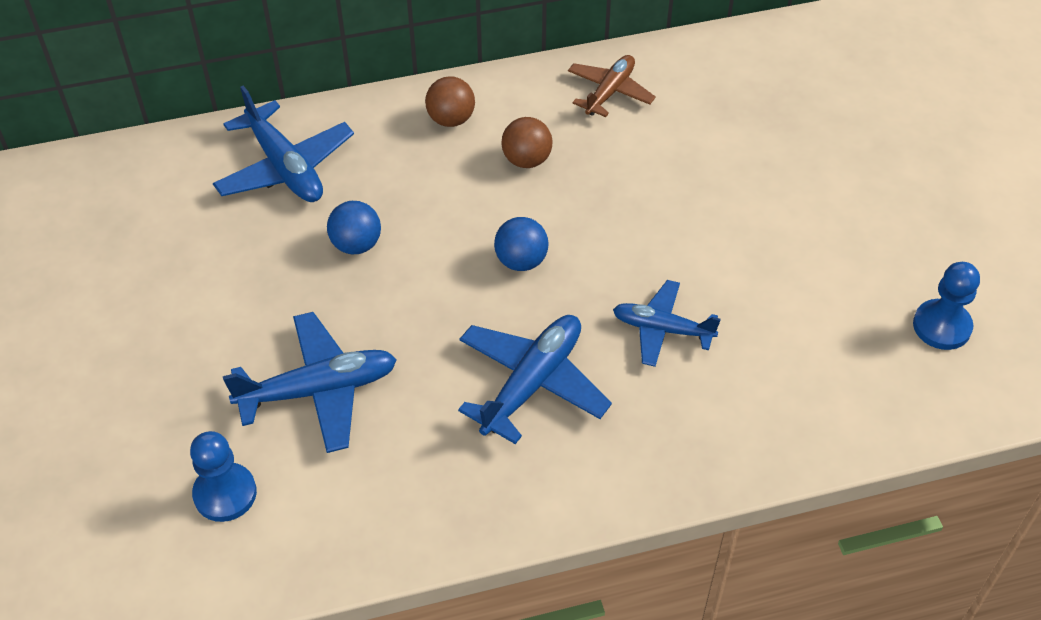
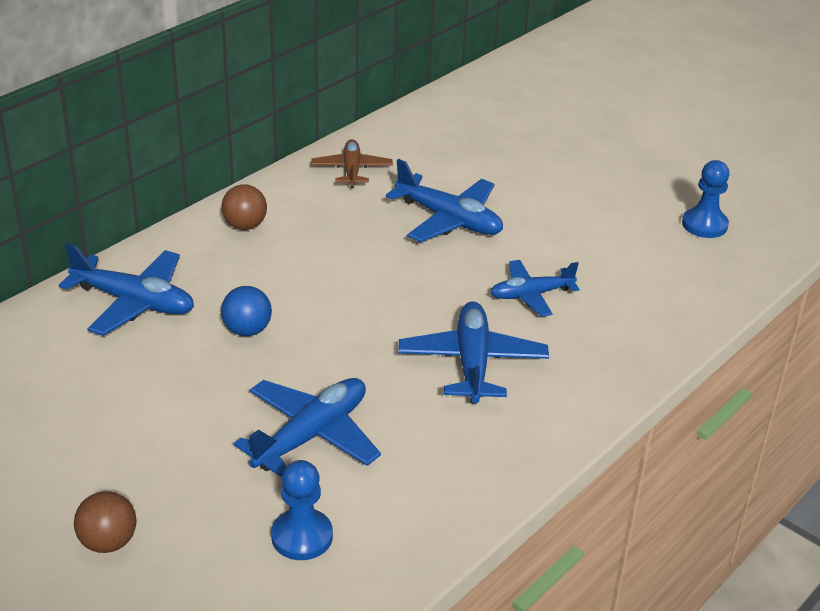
camera: 35 degrees left, 15 degrees down
blue ball [494,217,549,271] -> none
brown ball [501,117,553,168] -> brown ball moved to [74,491,137,553]
none -> blue plane [386,159,503,242]

